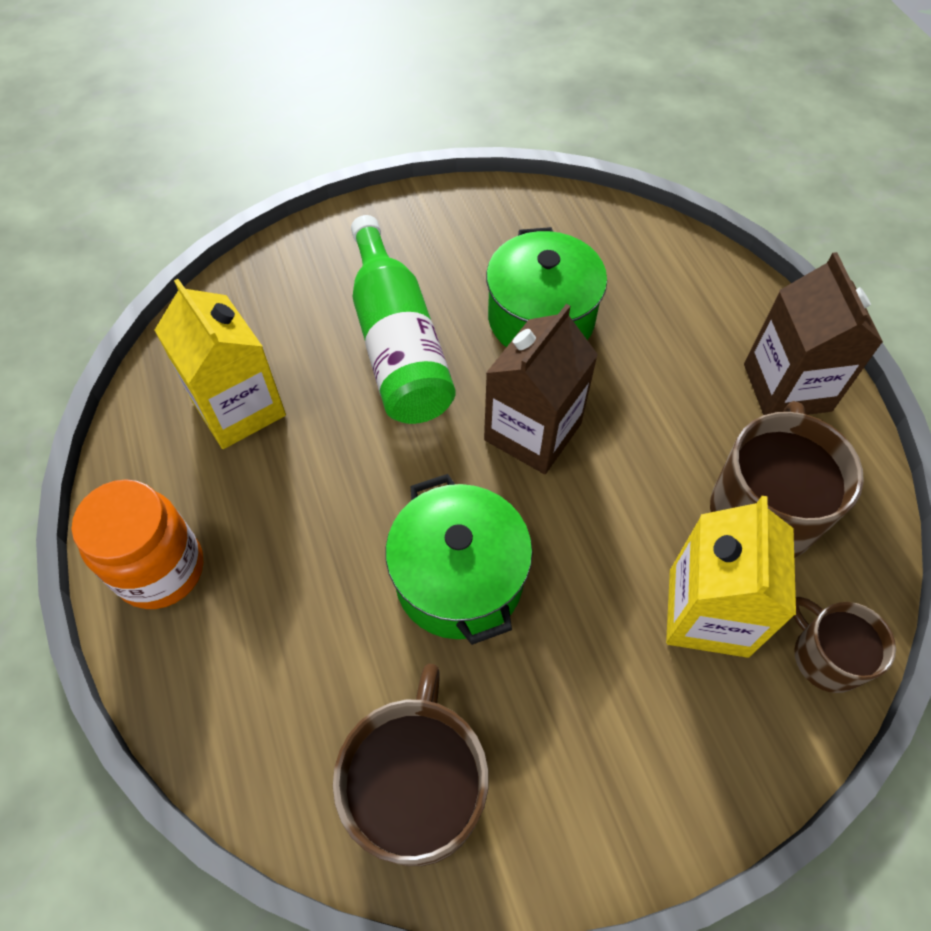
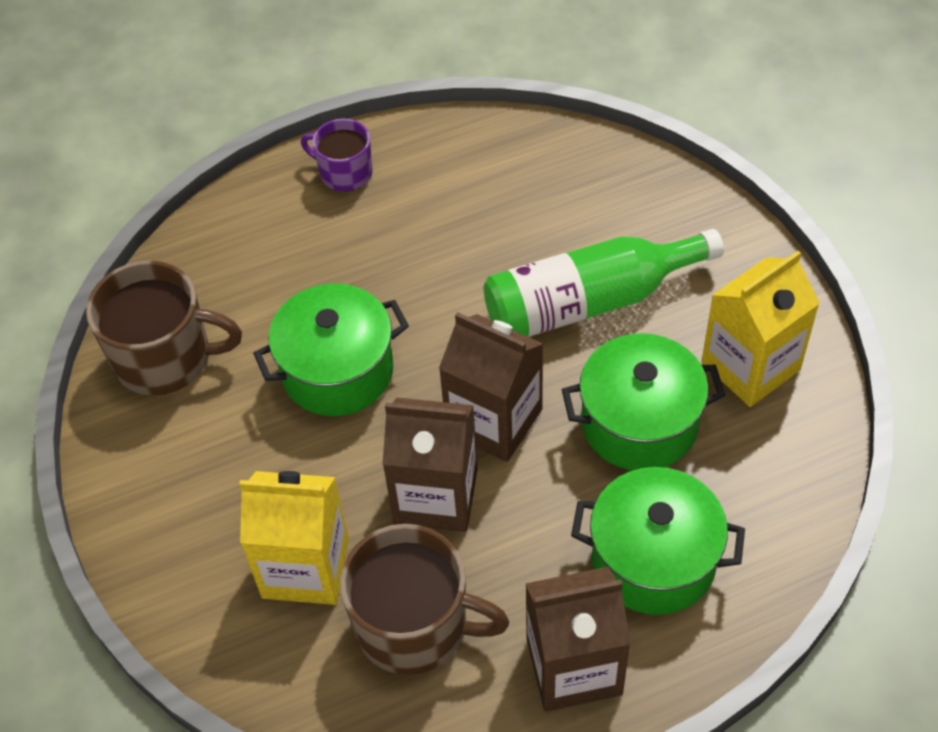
camera: 90 degrees right, 5 degrees down
orange jar [72,479,203,609] -> purple mug [301,118,373,192]
yellow carton [155,279,286,449] -> yellow carton moved to [701,251,820,407]
brown mug [793,597,896,693] -> none
none -> brown carton [382,397,477,532]
none -> green pot [571,467,745,615]

